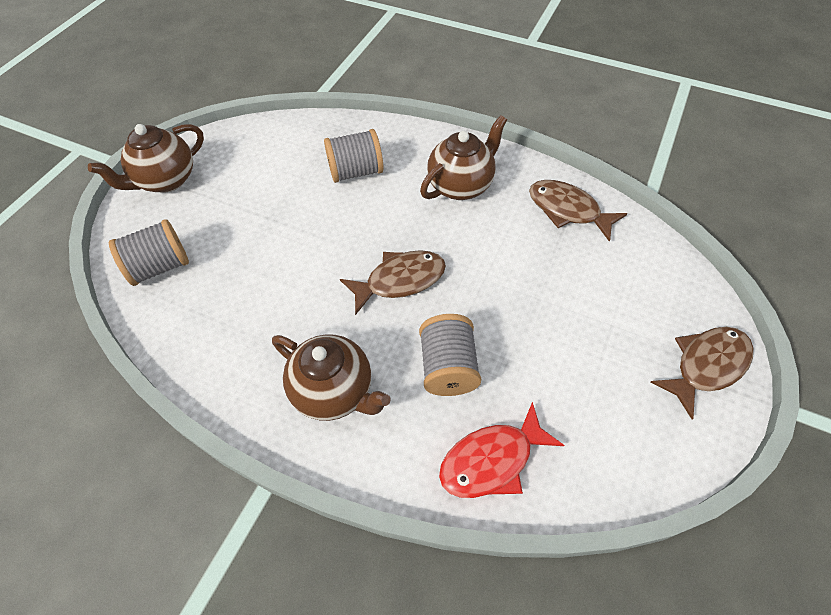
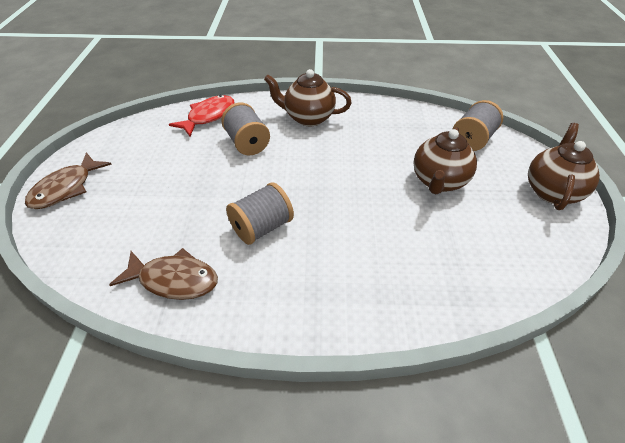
camera: 155 degrees right, 10 degrees down
grey spool [324,129,384,183] -> grey spool moved to [226,182,294,245]
brown fish [340,250,446,315] -> none
brown teapot [420,115,507,200] -> brown teapot moved to [414,127,477,194]

